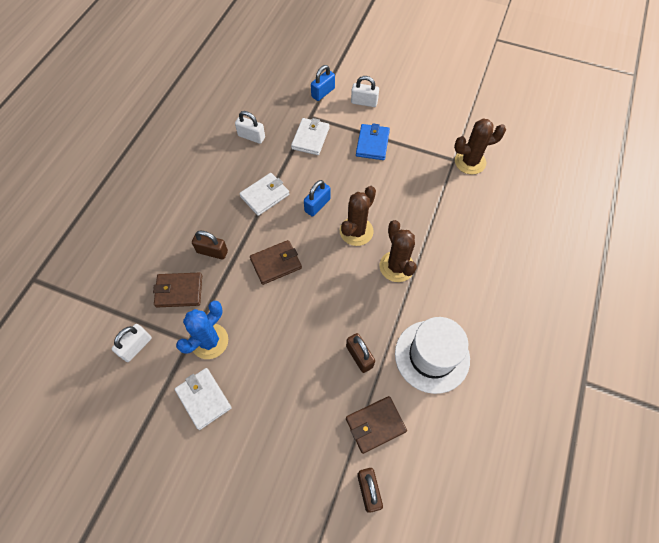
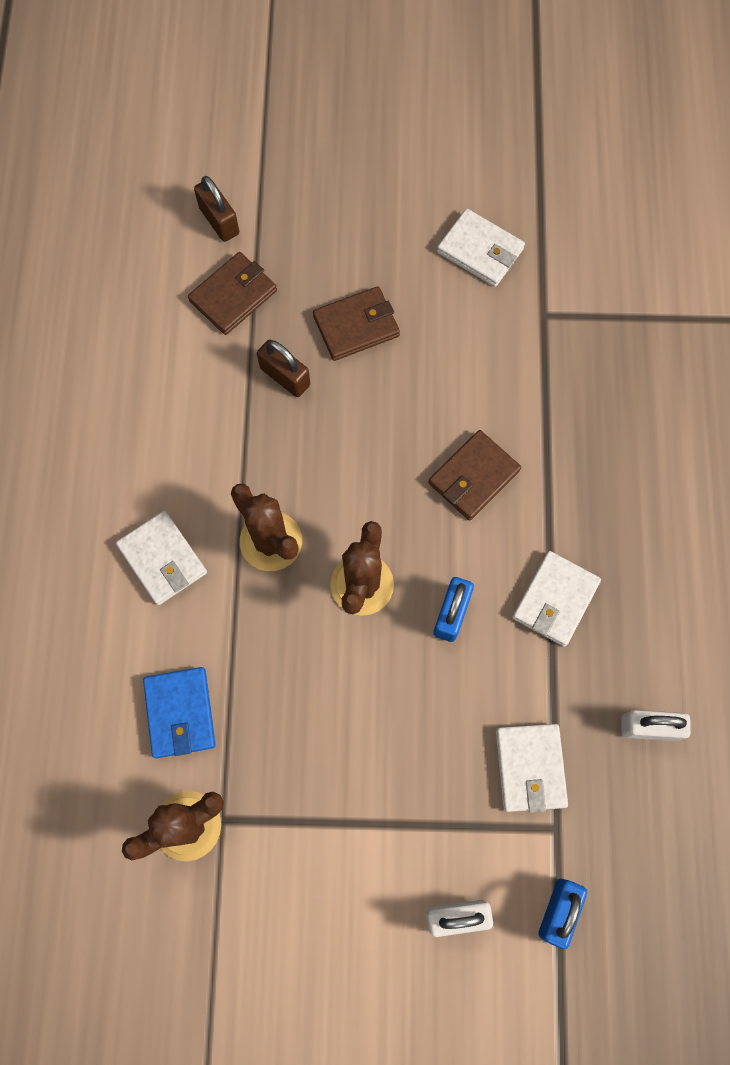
camera: 160 degrees right, 10 degrees up
white padlock [112,324,152,362] -> none
brown wallet [153,273,202,307] -> brown wallet moved to [313,286,400,361]
blue cactus [176,301,228,359] -> none
brown padlock [192,231,228,260] -> none
blue wallet [356,123,390,160] -> blue wallet moved to [143,667,216,758]
white hat [395,317,470,394] -> none
none -> white wallet [116,511,207,605]

